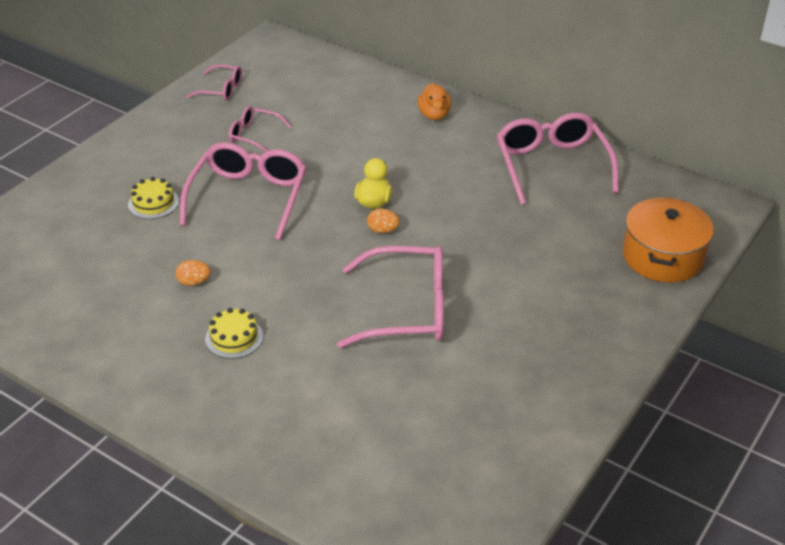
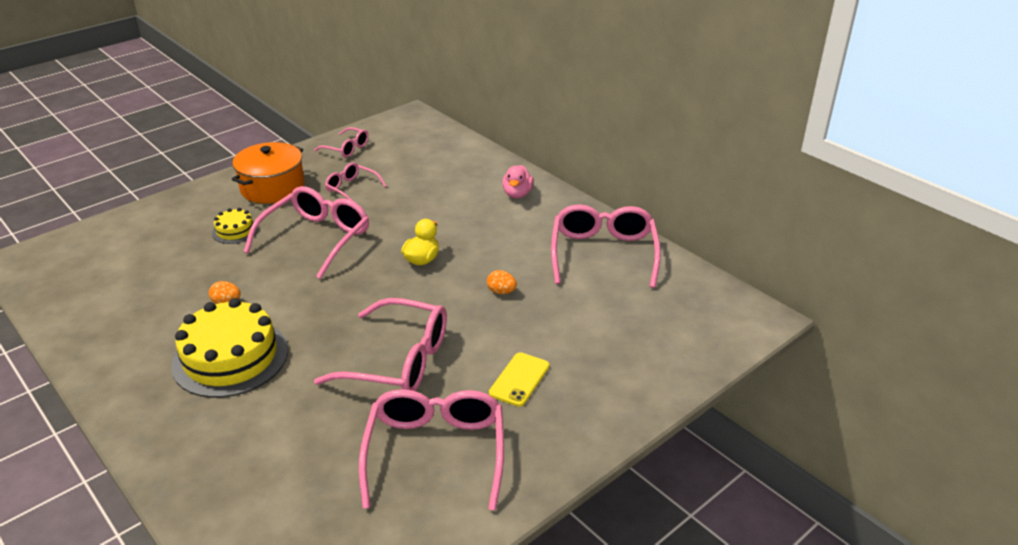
camera: 15 degrees right, 5 degrees down
yellow cake [205,308,263,359] -> yellow cake [171,298,288,398], size x2.08
orange egg [367,208,400,233] -> orange egg moved to [487,270,517,294]
orange duck [418,83,451,120] -> pink duck [502,165,534,198]
orange pot [623,197,714,282] -> orange pot moved to [232,142,305,204]
none -> pink glasses [359,389,504,511]
none -> yellow phone [489,352,549,407]

